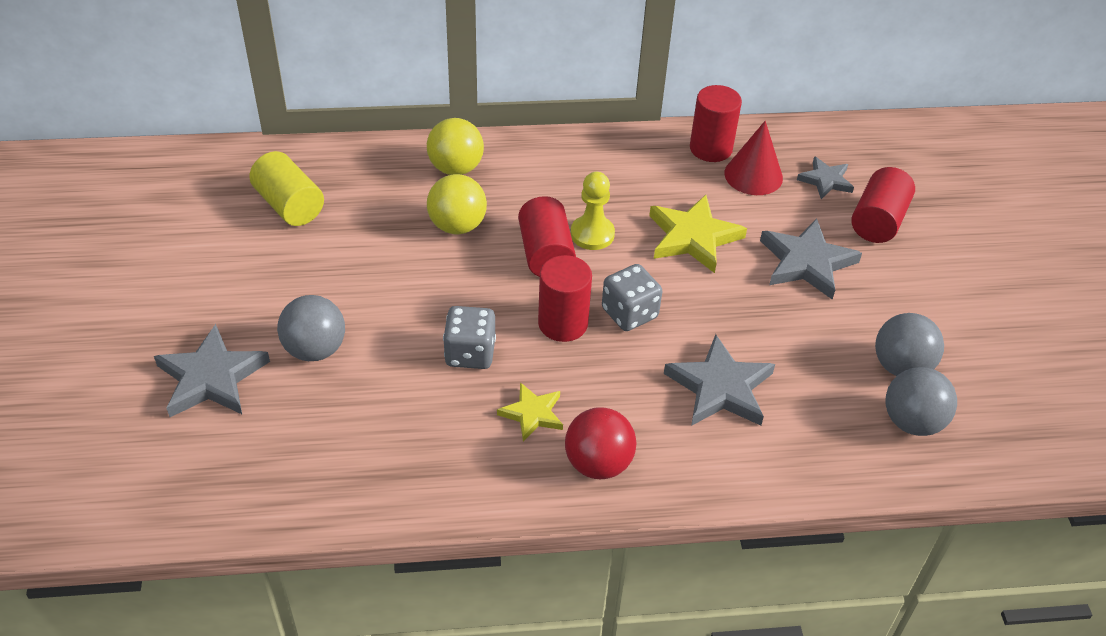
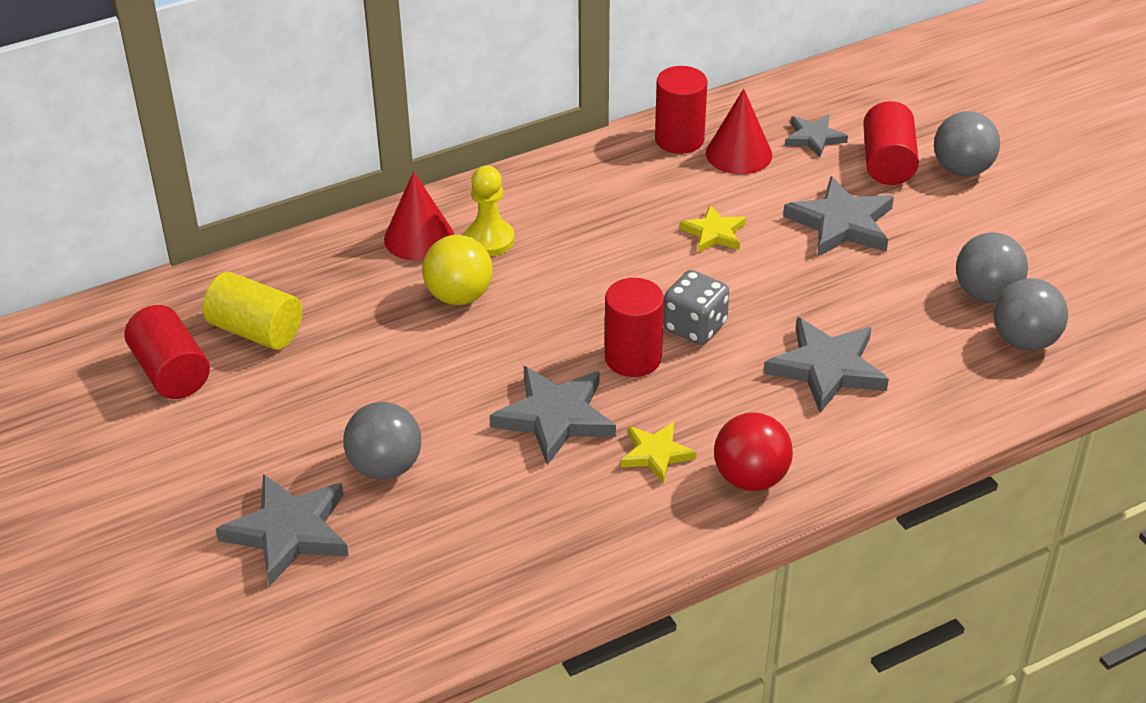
camera: 20 degrees left, 5 degrees down
yellow ball [427,118,484,175] -> red cone [384,171,454,261]
grey dice [443,306,496,369] -> grey star [490,366,616,465]
red cylinder [518,196,576,277] -> red cylinder moved to [124,305,210,399]
yellow pawn [571,172,615,250] -> yellow pawn moved to [464,166,515,256]
yellow star [649,195,747,273] -> yellow star [680,205,746,253], size x0.60
none -> grey ball [934,111,1000,177]

